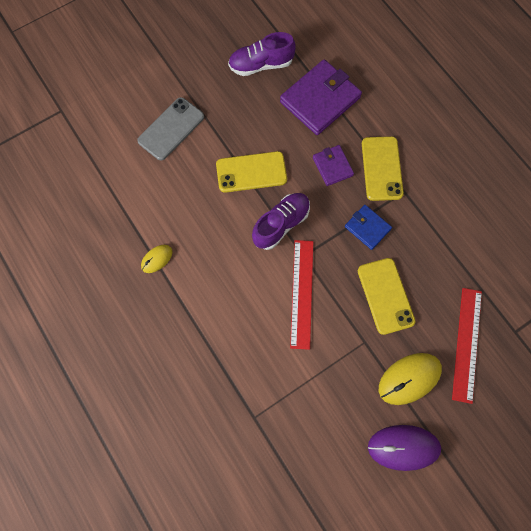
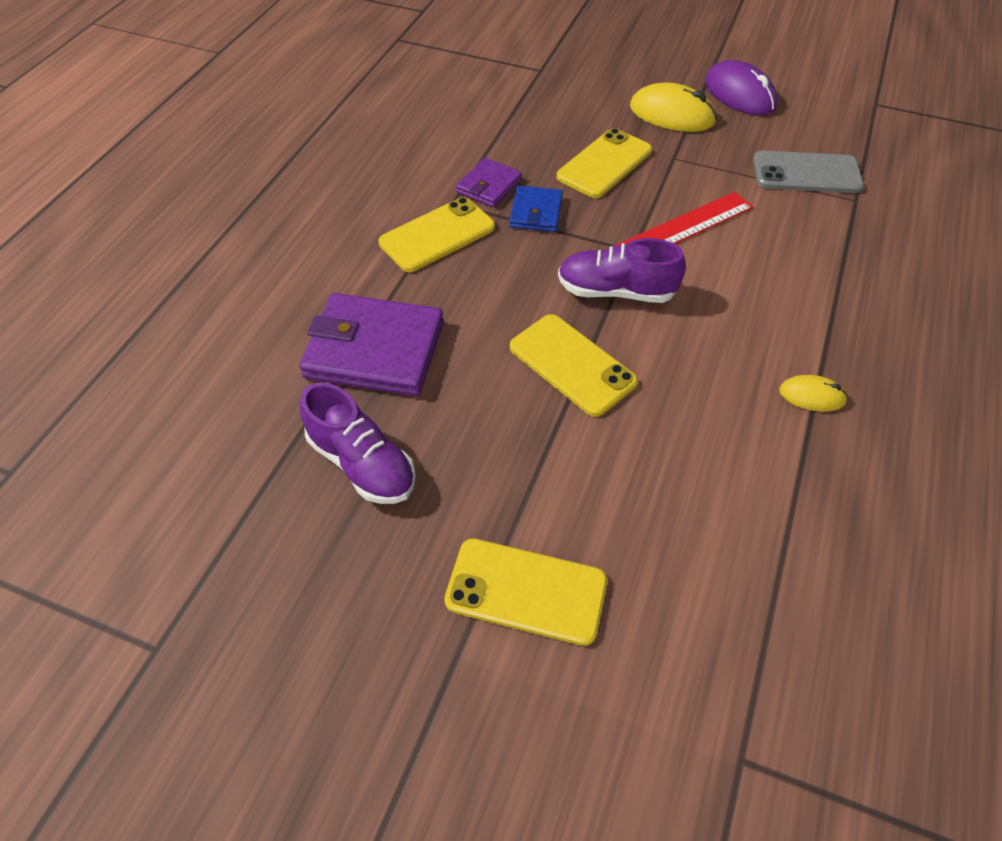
camera: 125 degrees left, 20 degrees down
grey phone [137,97,204,161] -> grey phone moved to [753,151,864,193]
purple wallet [313,145,354,186] -> purple wallet moved to [456,158,522,207]
red ruler [452,288,482,404] -> none
none -> yellow phone [444,538,607,646]

